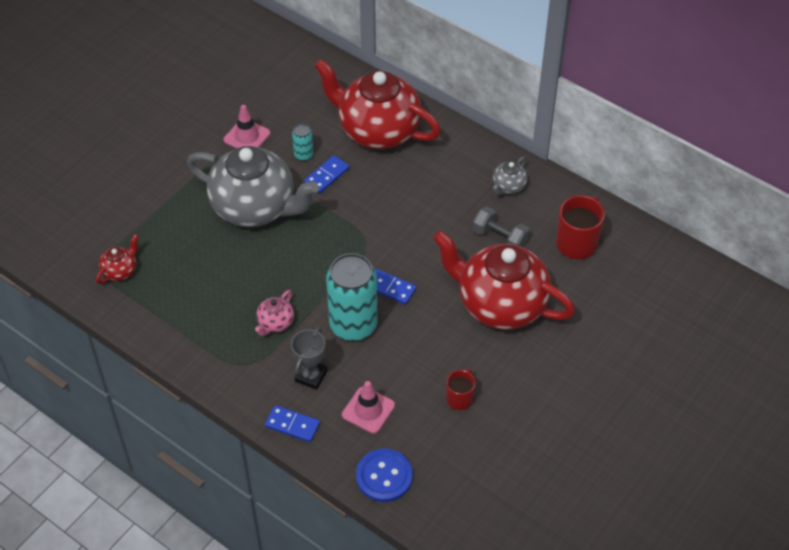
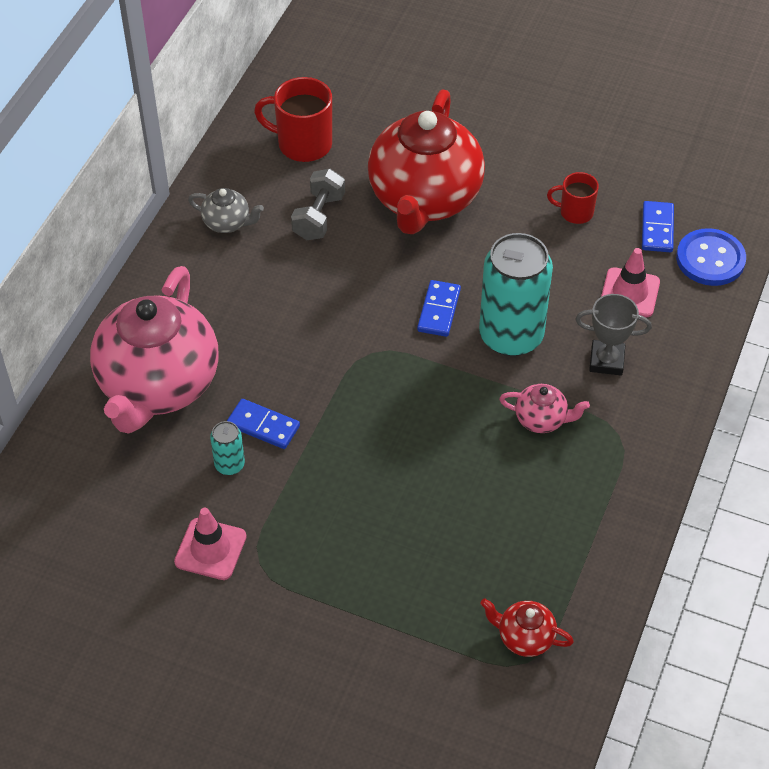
camera: 105 degrees left, 0 degrees up
grey teapot [187,146,319,227] -> none
blue domino [265,405,320,442] -> blue domino moved to [642,201,674,252]
red teapot [314,59,441,149] -> pink teapot [90,266,219,434]

